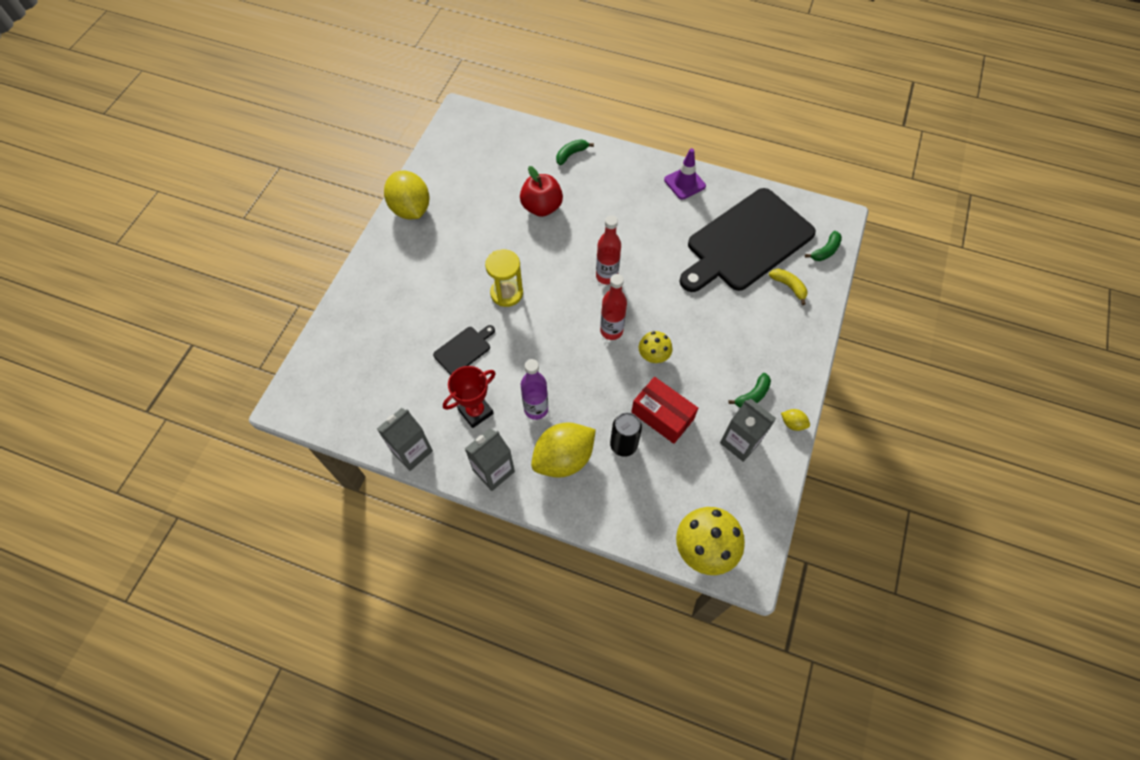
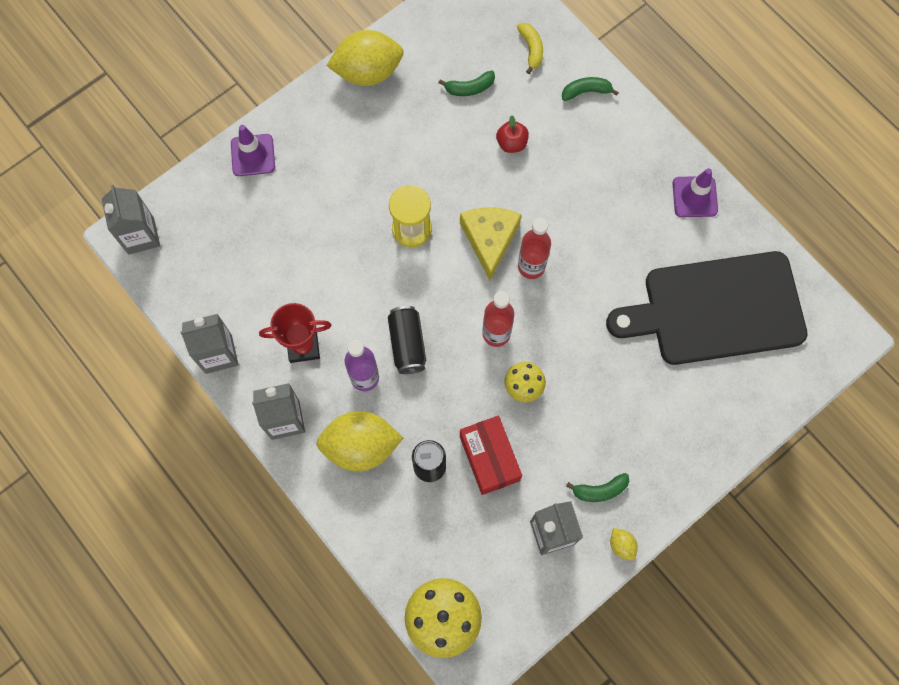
camera: 30 degrees right, 10 degrees up
yellow lemon [384,171,429,219] -> yellow lemon turned 75 degrees clockwise [327,30,404,86]
black cutting board [433,325,495,375] -> none
red apple [520,166,563,217] -> red apple [496,115,529,153], size x0.60
yellow banana [769,269,808,305] -> yellow banana moved to [517,23,543,74]
green banana [805,231,842,261] -> green banana moved to [438,70,495,96]
none -> grey carton [102,185,160,255]
none -> purple traffic cone [231,125,275,176]
none -> black can [388,306,426,374]
none -> yellow cheese [460,208,522,281]

